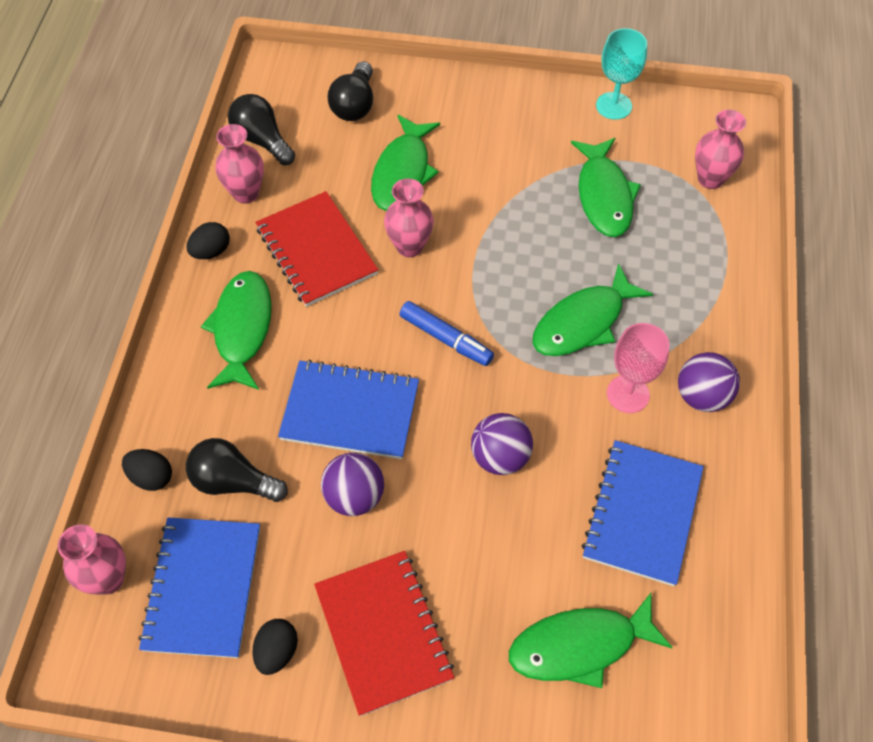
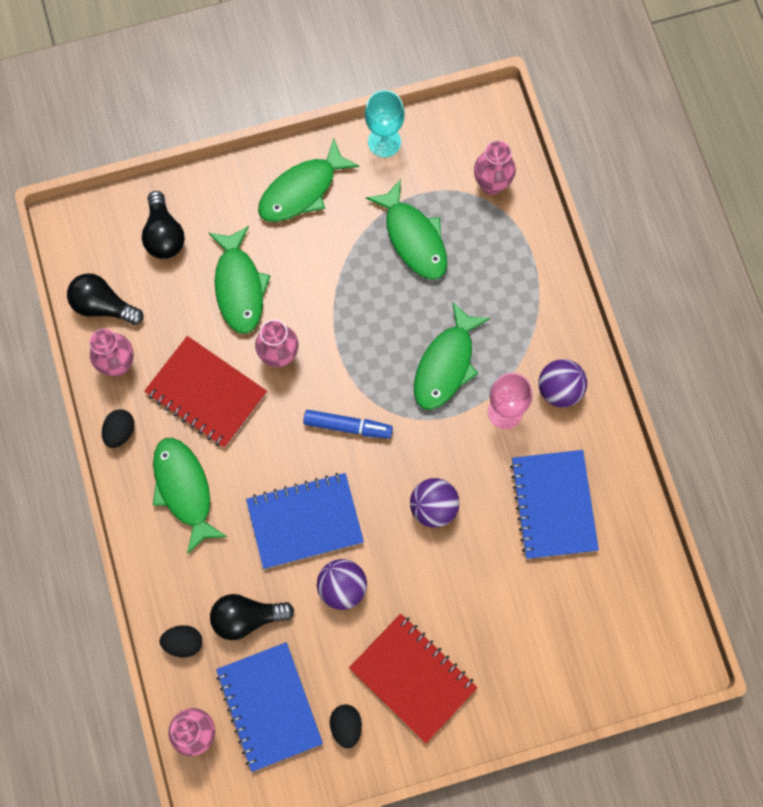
camera: 25 degrees left, 15 degrees up
green fish [509,593,673,688] -> green fish moved to [258,138,360,222]

